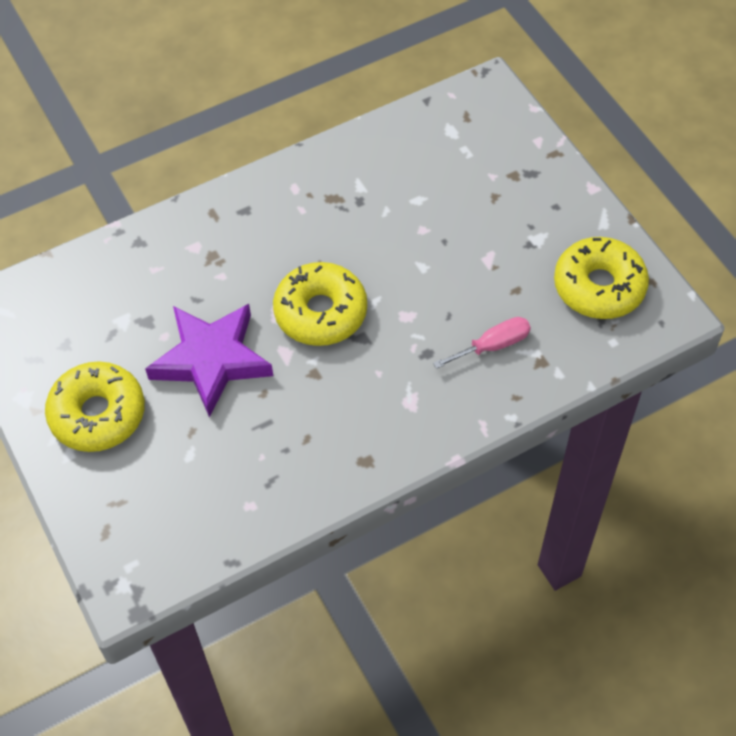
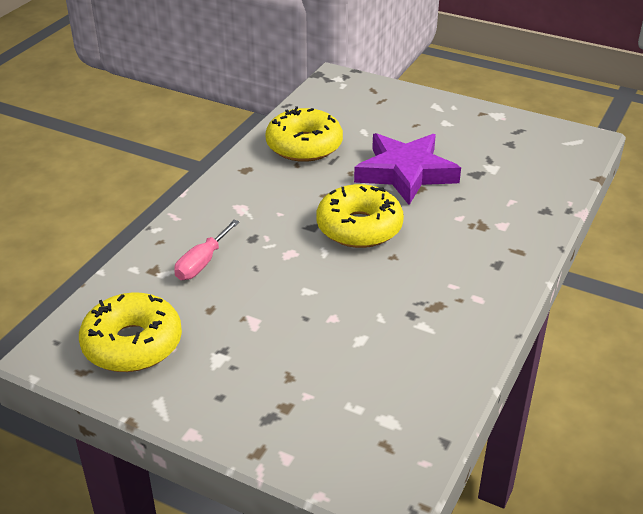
camera: 145 degrees right, 20 degrees down
yellow donut [45,361,145,452] -> yellow donut moved to [265,106,343,162]

